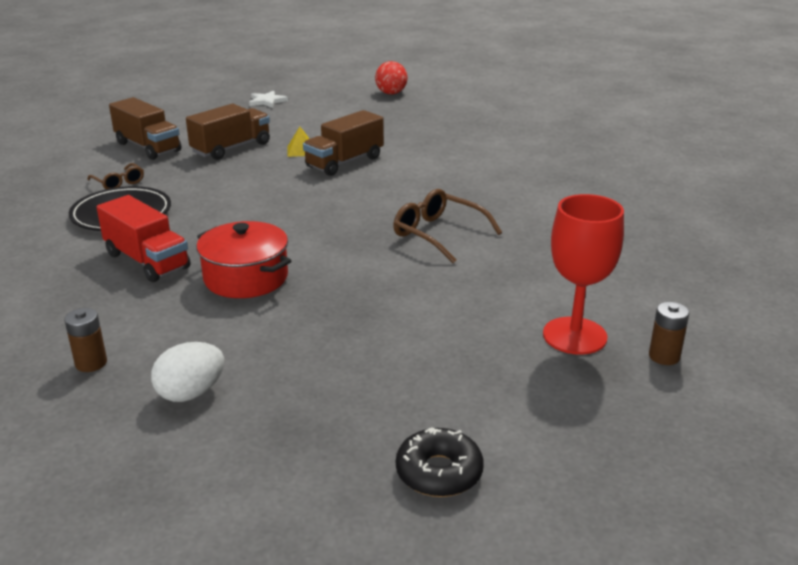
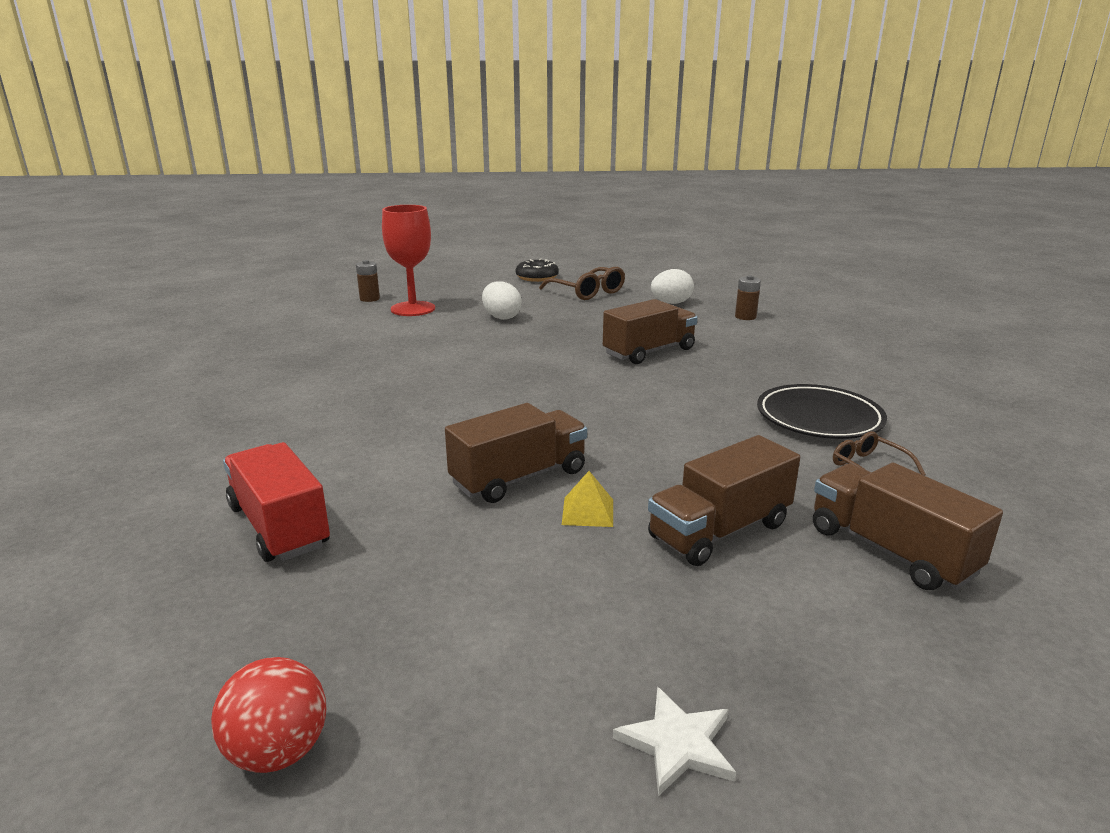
camera: 170 degrees left, 5 degrees down
red truck [97,195,190,282] -> red truck moved to [223,442,330,562]
red pot [197,221,291,298] -> brown truck [603,299,698,364]
brown glasses [393,189,502,263] -> brown glasses moved to [539,267,625,300]
none -> white egg [482,281,522,320]

